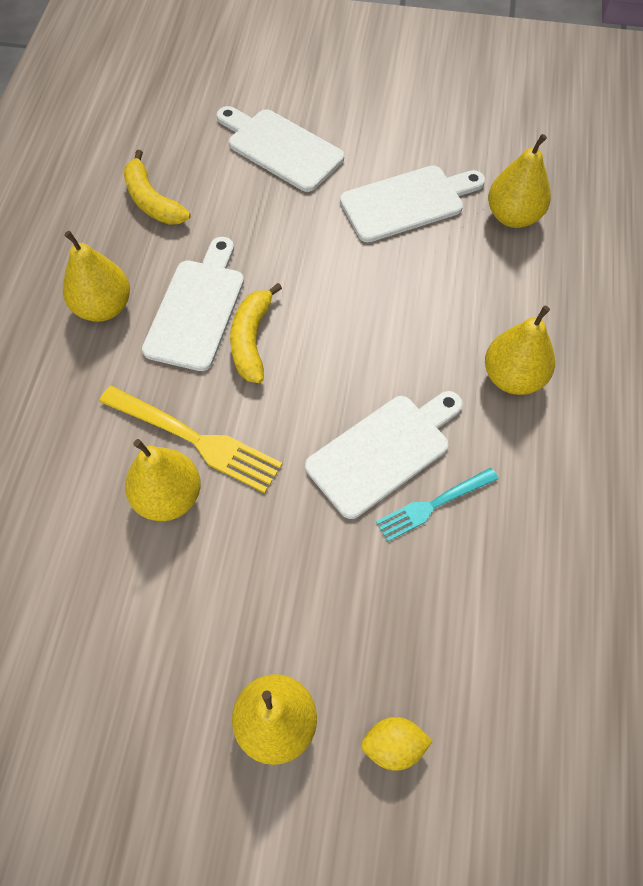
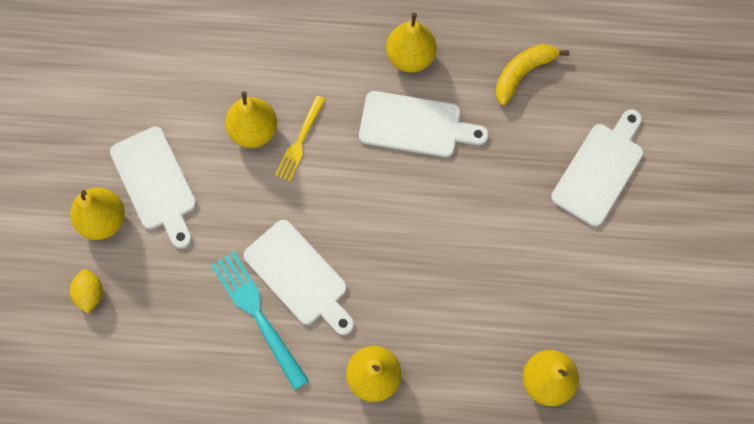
camera: 85 degrees right, 10 degrees up
yellow fork [99,386,283,493] -> yellow fork [275,96,325,182], size x0.64
yellow banana [230,283,282,383] -> none
white cutting board [340,165,485,242] -> white cutting board moved to [110,126,197,249]
turquoise fork [376,468,498,542] -> turquoise fork [211,251,309,390], size x1.56

